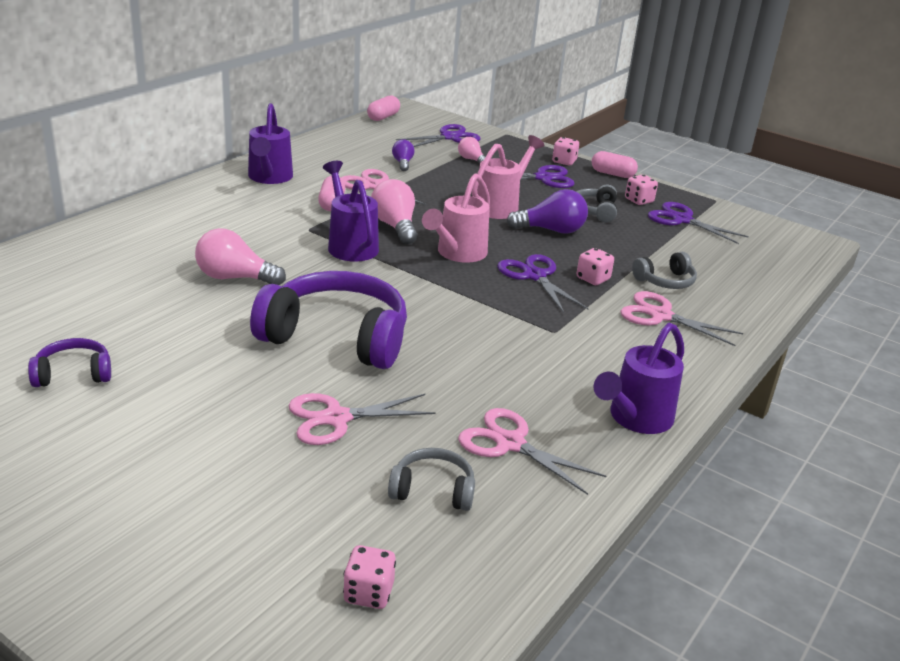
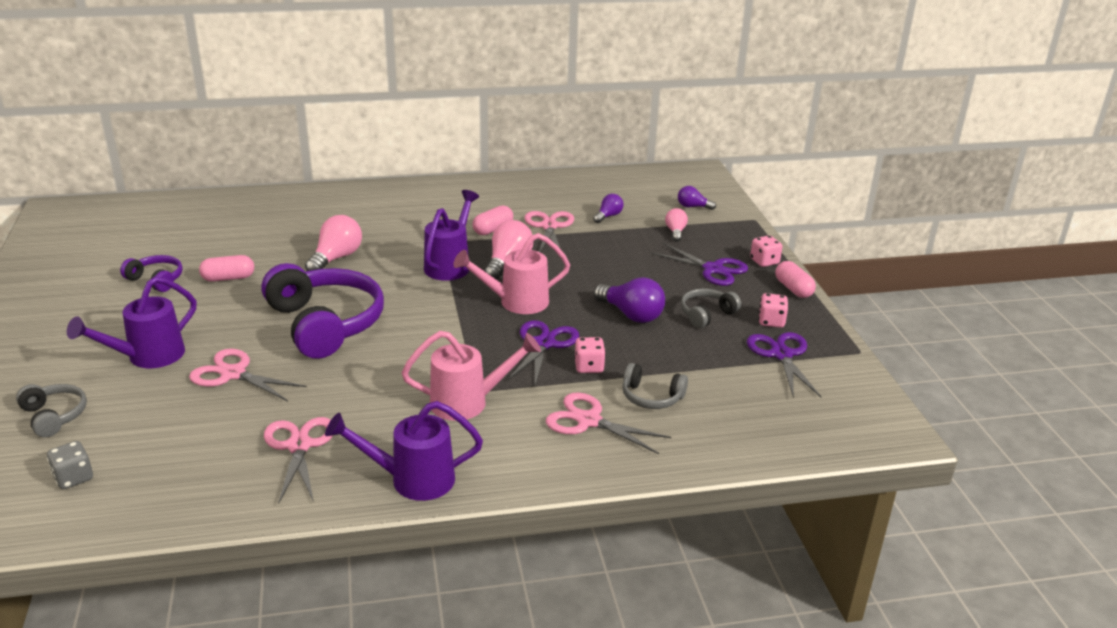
camera: 45 degrees right, 0 degrees up
pink light bulb [195,228,286,285] -> pink light bulb turned 60 degrees clockwise [305,215,362,271]
purple watering can [248,103,293,184] -> purple watering can moved to [67,277,197,368]
pink dice [343,545,396,609] -> grey dice [47,441,93,489]
pink capsule [367,95,400,121] -> pink capsule moved to [199,255,254,282]
grey headphones [388,448,475,511] -> grey headphones moved to [16,384,87,437]
purple scissors [396,124,481,147] -> purple light bulb [678,186,716,210]
pink watering can [472,135,544,219] -> pink watering can moved to [402,331,541,421]
pink scissors [620,291,743,346] -> pink scissors turned 45 degrees counterclockwise [546,392,671,454]

